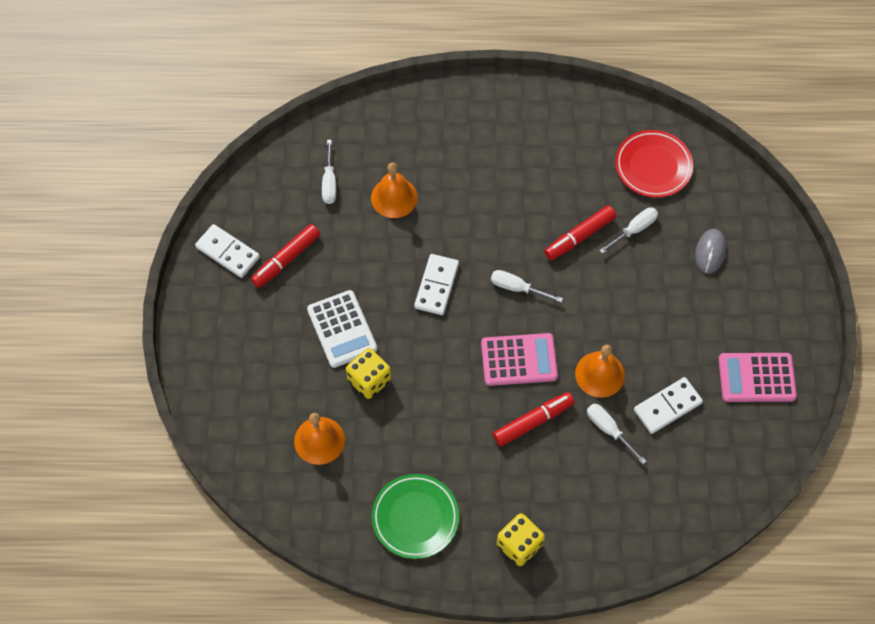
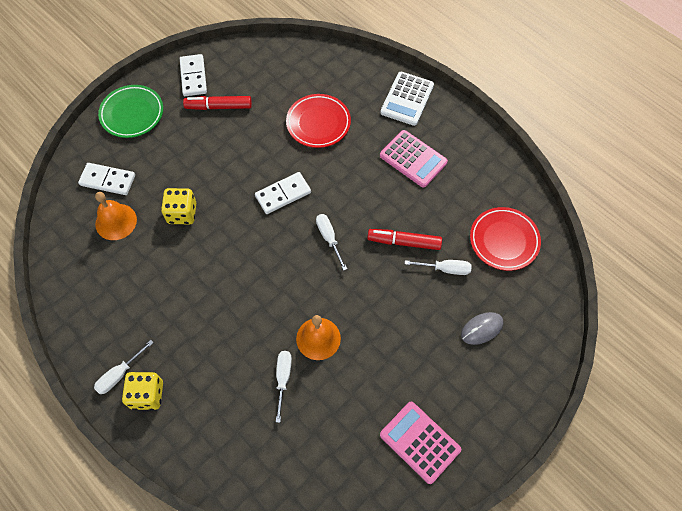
camera: 45 degrees right, 0 degrees up
white calculator [307,290,377,368] -> white calculator moved to [380,72,434,126]
white screwdriver [322,140,336,204] -> white screwdriver moved to [94,340,153,394]
orange bell [371,163,418,218] -> red plate [286,94,351,148]
green plate [372,474,459,559] -> green plate moved to [98,85,163,138]
pink calculator [481,333,558,386] -> pink calculator moved to [380,130,448,188]
red marker [493,392,575,447] -> none
white domino [634,377,703,434] -> white domino moved to [78,163,135,195]

